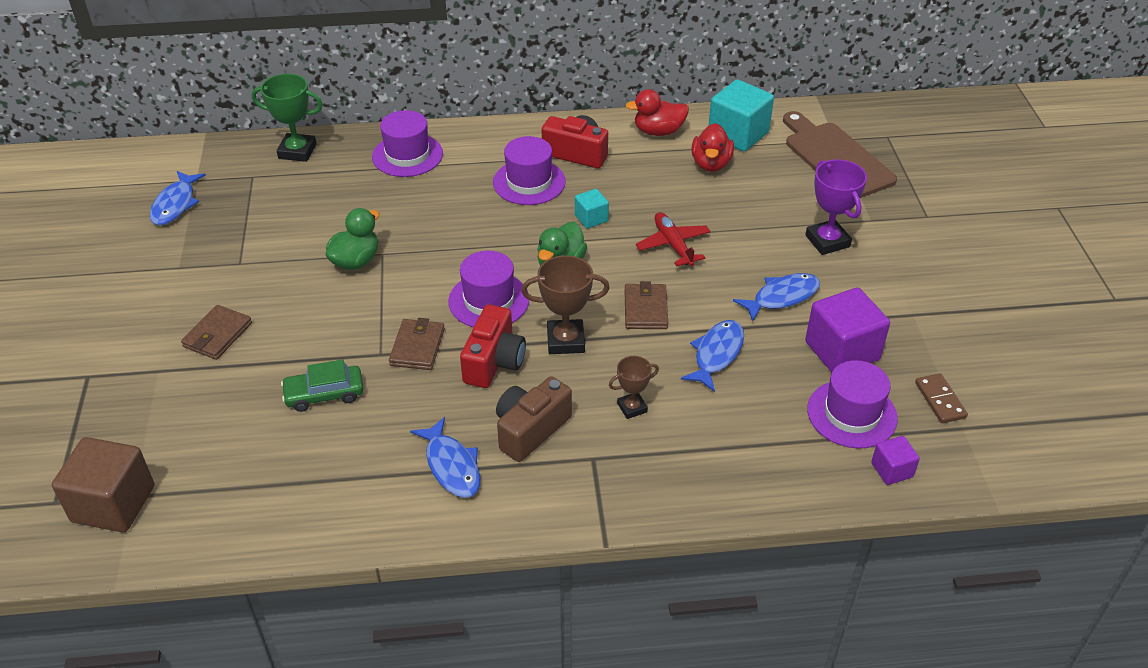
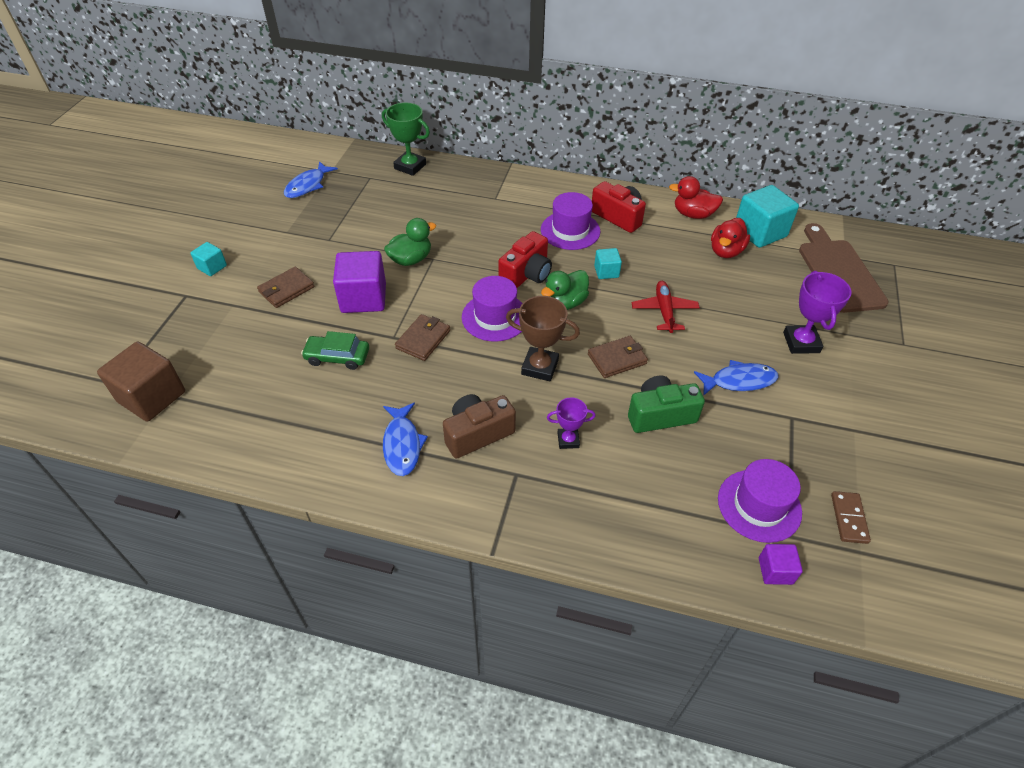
camera: 20 degrees right, 5 degrees up
purple hat [372,110,443,177] -> none
red camera [460,304,526,388] -> red camera moved to [498,231,552,288]
brown trophy [609,356,659,419] -> purple trophy [547,397,596,449]
brown wallet [624,281,668,329] -> brown wallet turned 45 degrees clockwise [588,336,648,378]
blue fish [681,320,744,392] -> green camera [628,375,705,433]
purple cube [805,287,890,372] -> purple cube moved to [333,251,386,313]
none -> turquoise cube [191,242,227,276]

